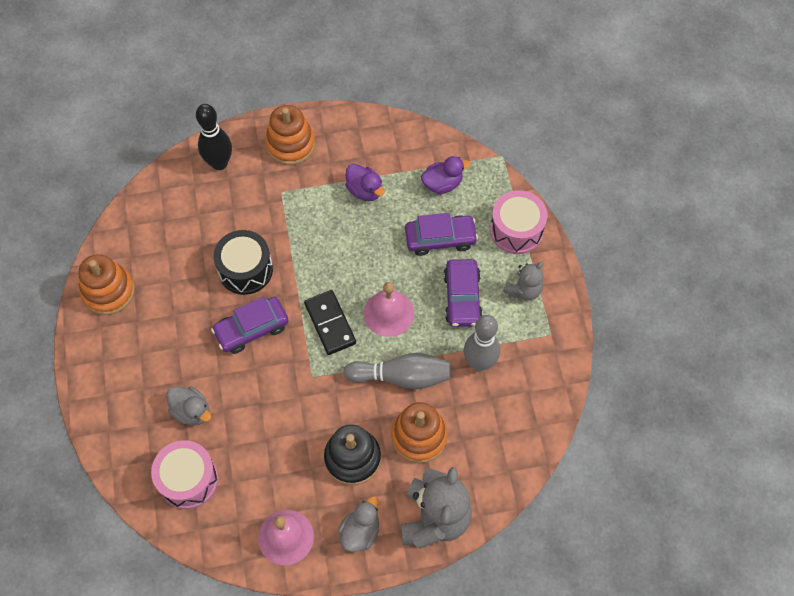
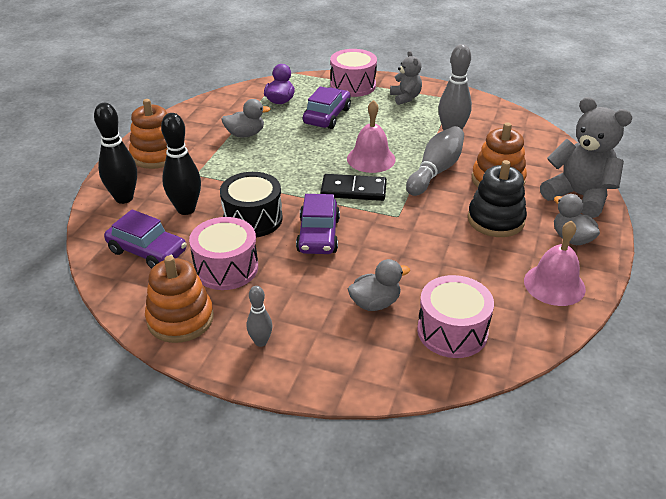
camera: 60 degrees left, 25 degrees down
purple duck [345,164,385,201] -> grey duck [221,99,271,137]
purple car [443,259,483,327] -> purple car moved to [104,209,187,269]
none -> black bowling pin [161,113,201,215]
none -> pink drum [189,217,258,290]
none -> grey bowling pin [247,286,273,347]

